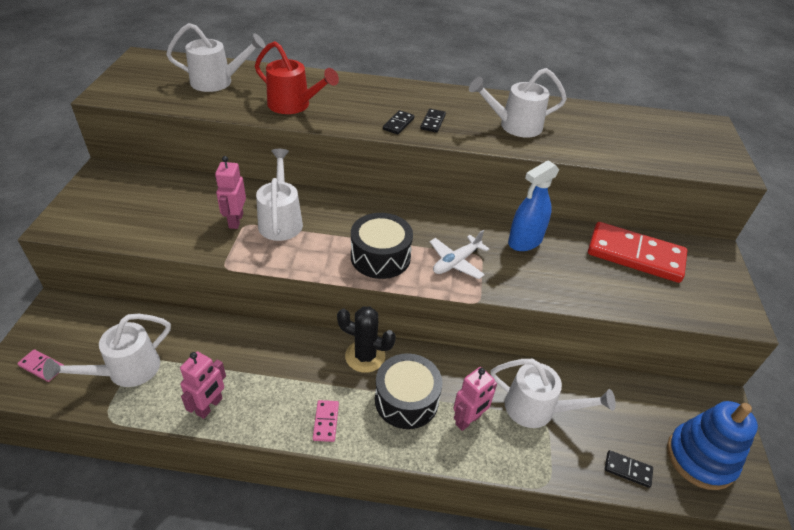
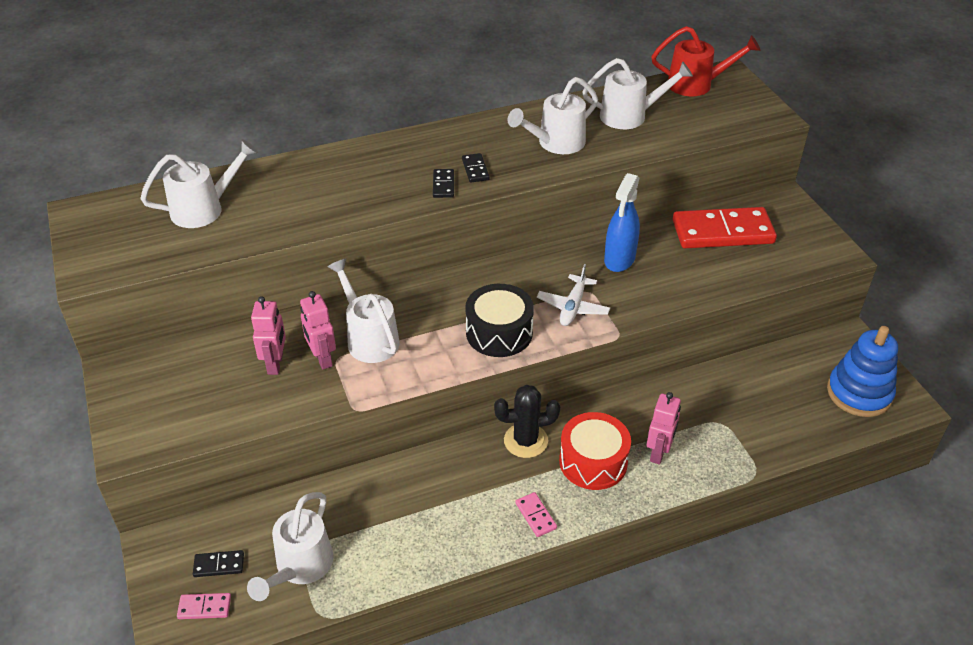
camera: 25 degrees left, 0 degrees up
pink robot [180,351,226,419] -> pink robot moved to [251,296,286,375]
red watering can [255,41,339,114] -> red watering can moved to [651,26,760,96]
black drum [375,353,442,429] -> red drum [559,412,631,490]
white watering can [490,359,616,428] -> white watering can moved to [582,58,693,129]
black domino [605,450,653,488] -> black domino moved to [193,550,244,577]

